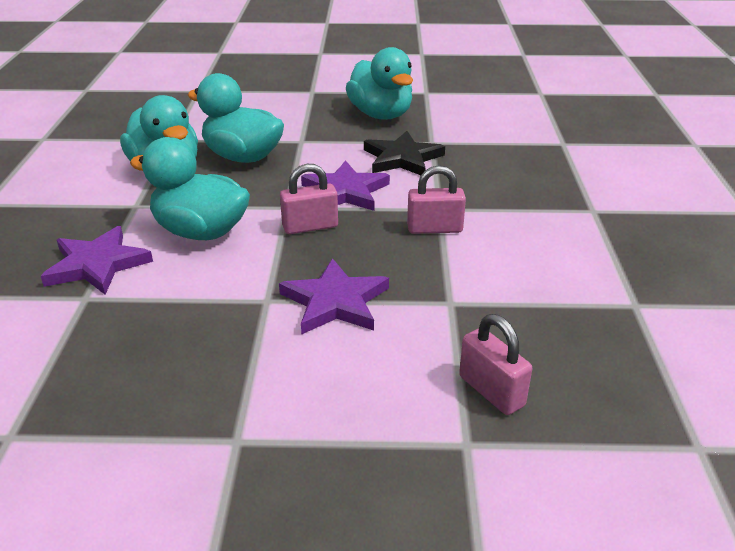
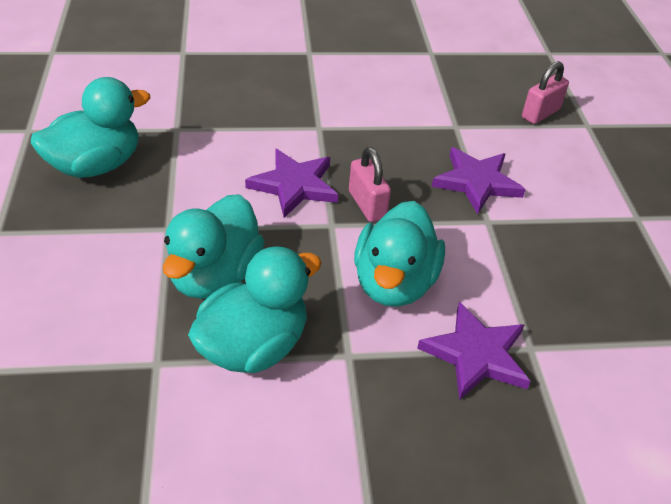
camera: 100 degrees left, 10 degrees up
black star [364,131,445,175] -> none
pink padlock [407,165,466,234] -> none

